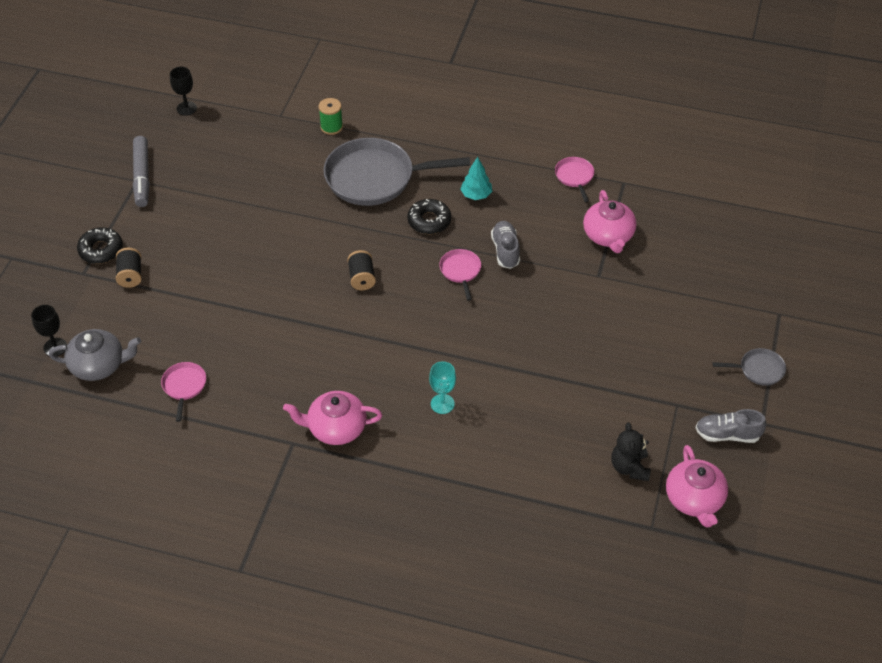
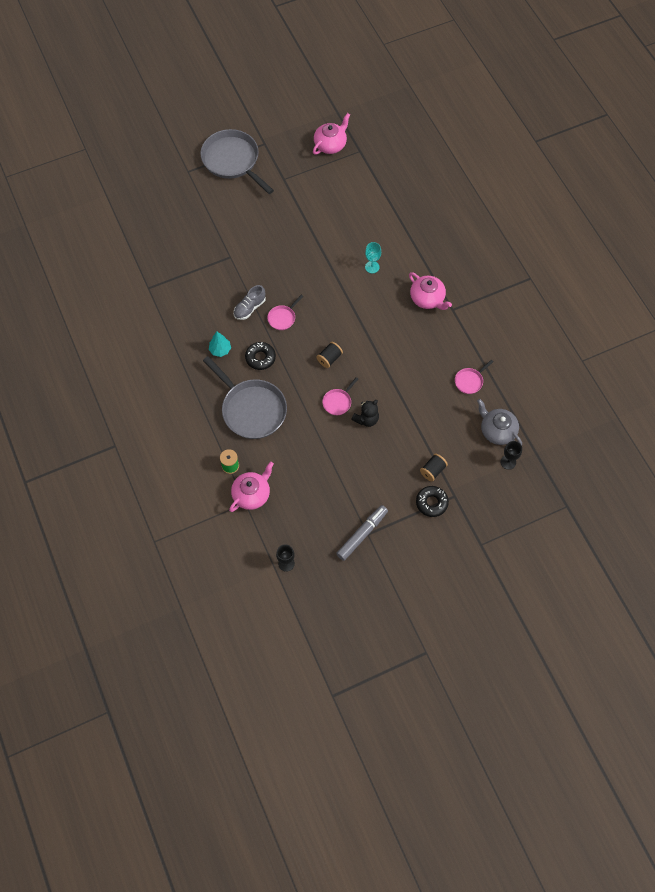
camera: 130 degrees left, 15 degrees up
pink pan [555,157,594,202] -> pink pan moved to [322,377,358,415]
pink teapot [583,190,637,253] -> pink teapot moved to [229,462,274,512]
black teddy bear [611,422,651,481] -> black teddy bear moved to [351,400,379,427]
grey shoe [696,409,766,443] -> none
grey pan [713,348,786,386] -> grey pan [200,129,274,194], size x2.23

